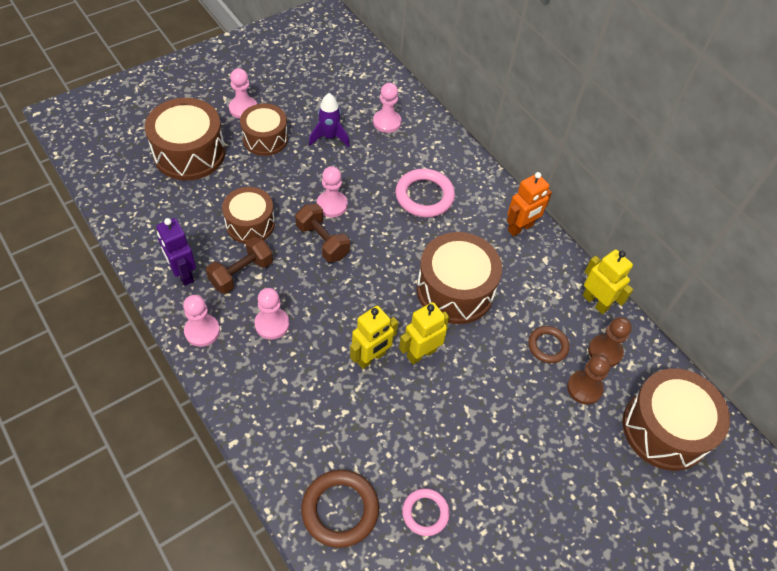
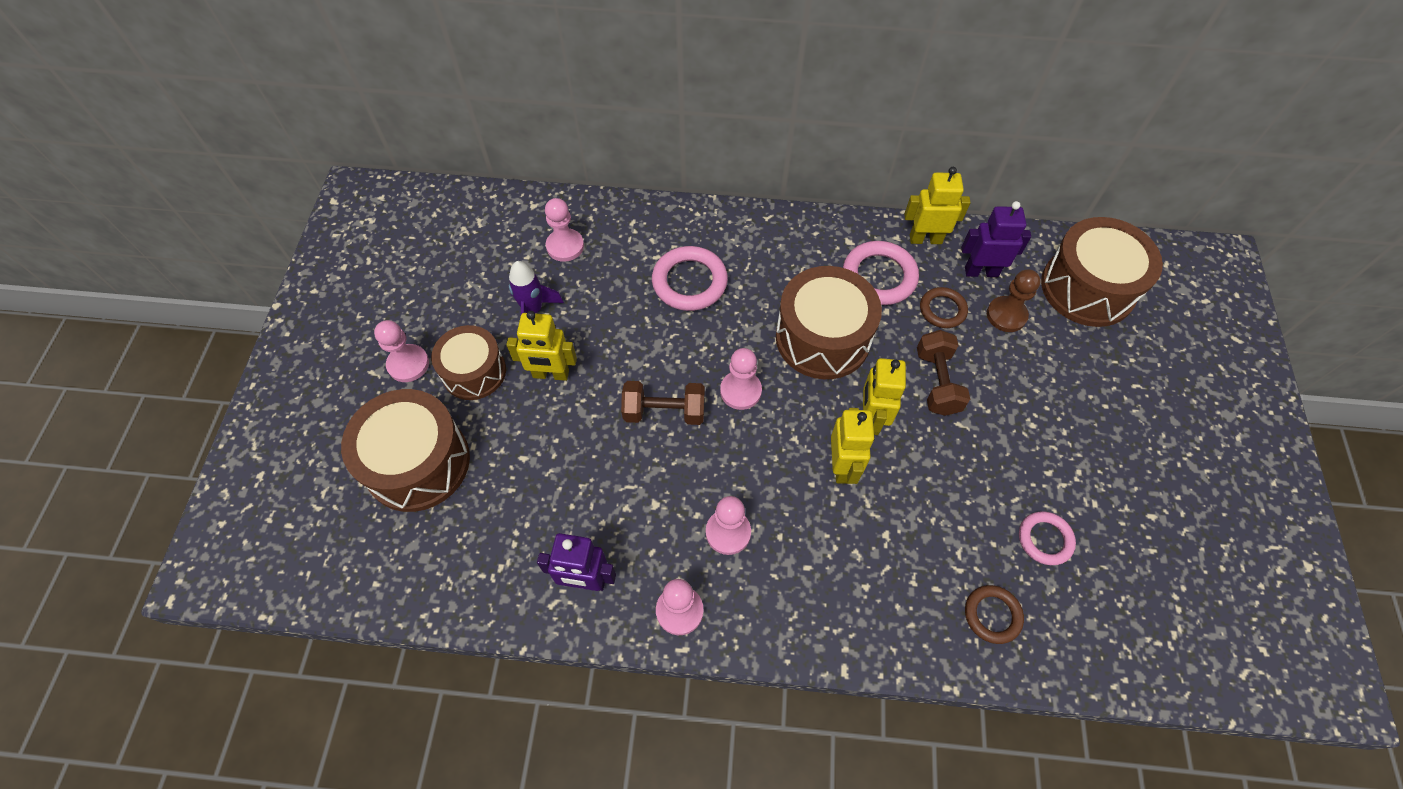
camera: 45 degrees left, 5 degrees up
brown dumbbell [206,237,273,294] -> brown dumbbell moved to [917,330,970,416]
brown drum [222,187,275,244] -> none
brown ring [301,470,379,548] -> brown ring [965,585,1024,644], size x0.61
pink pawn [317,166,347,217] -> pink pawn moved to [720,348,762,410]
orange robot [507,172,552,236] -> none
brown pawn [588,317,632,367] -> purple robot [961,201,1031,277]
none -> yellow robot [506,311,577,381]
none -> pink ring [843,241,919,305]

